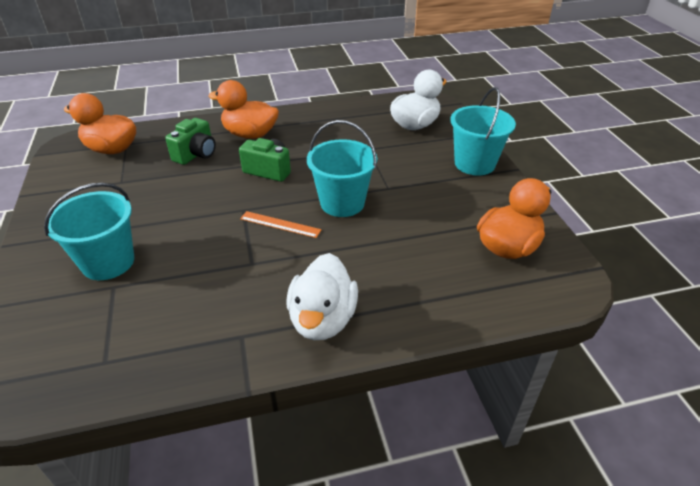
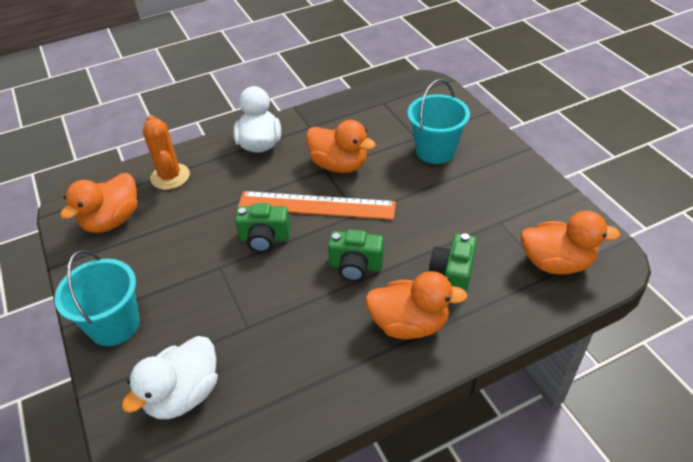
camera: 170 degrees right, 5 degrees up
orange ruler [240,211,322,238] -> orange ruler [238,191,396,220], size x2.05
turquoise bucket [307,120,377,217] -> green camera [235,203,291,253]
none -> orange cactus [143,115,190,190]
none -> orange duck [306,120,376,173]

